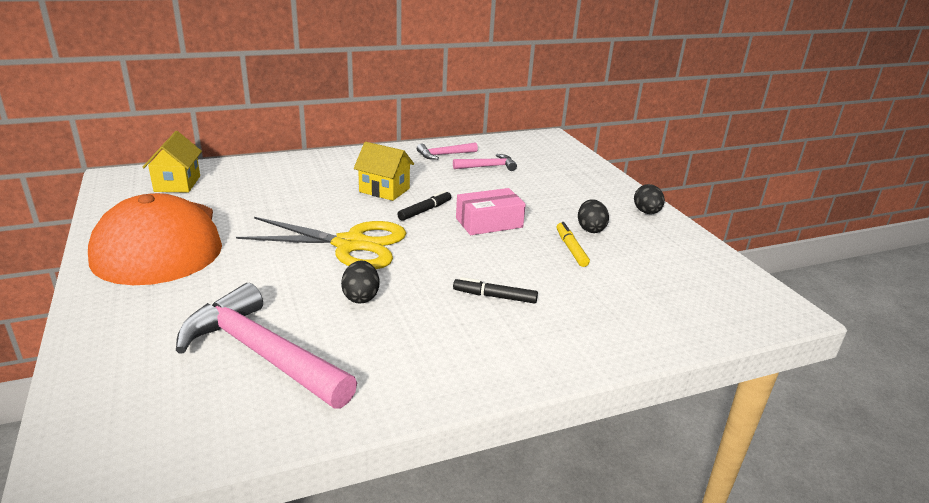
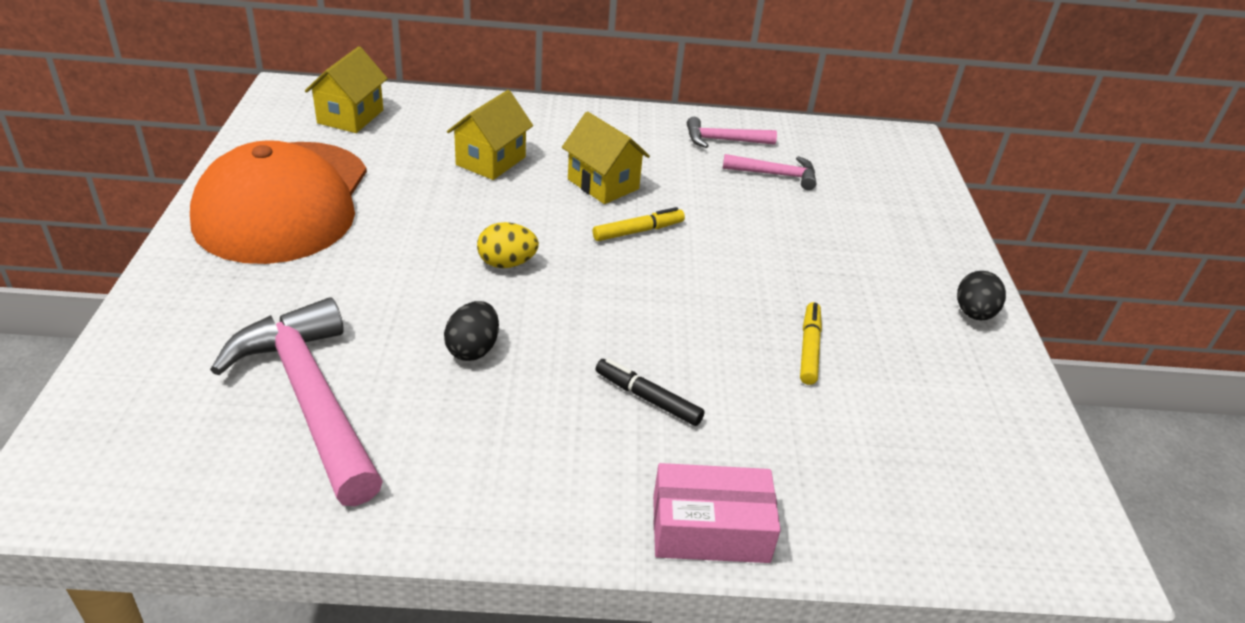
camera: 20 degrees right, 10 degrees up
yellow scissors [236,217,406,269] -> yellow egg [477,222,539,268]
black marker [397,190,451,221] -> yellow marker [593,207,685,241]
pink box [456,188,526,235] -> pink box moved to [653,463,781,563]
black egg [578,199,609,233] -> none
none -> yellow house [447,90,533,180]

